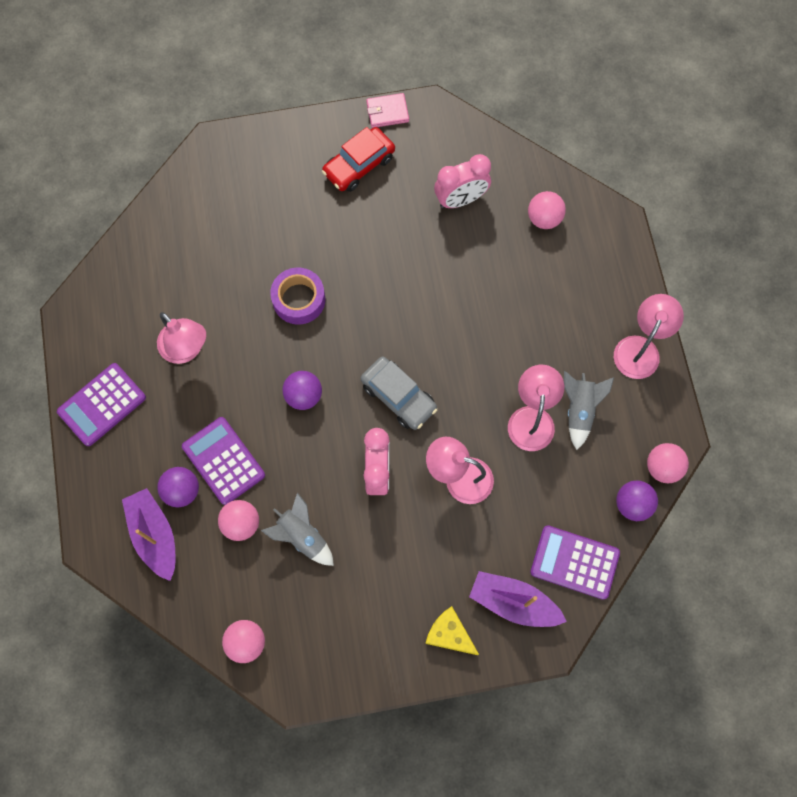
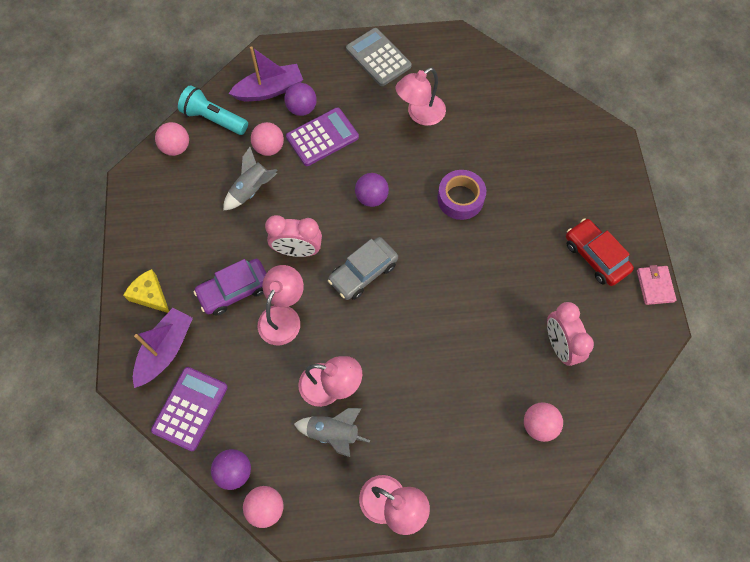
camera: 95 degrees right, 5 degrees down
purple calculator [57,363,146,446] -> grey calculator [346,28,412,86]
yellow cheese [425,606,479,655] -> yellow cheese turned 90 degrees counterclockwise [123,269,169,313]
none -> turquoise flashlight [178,85,248,135]
none -> purple car [193,259,266,316]

